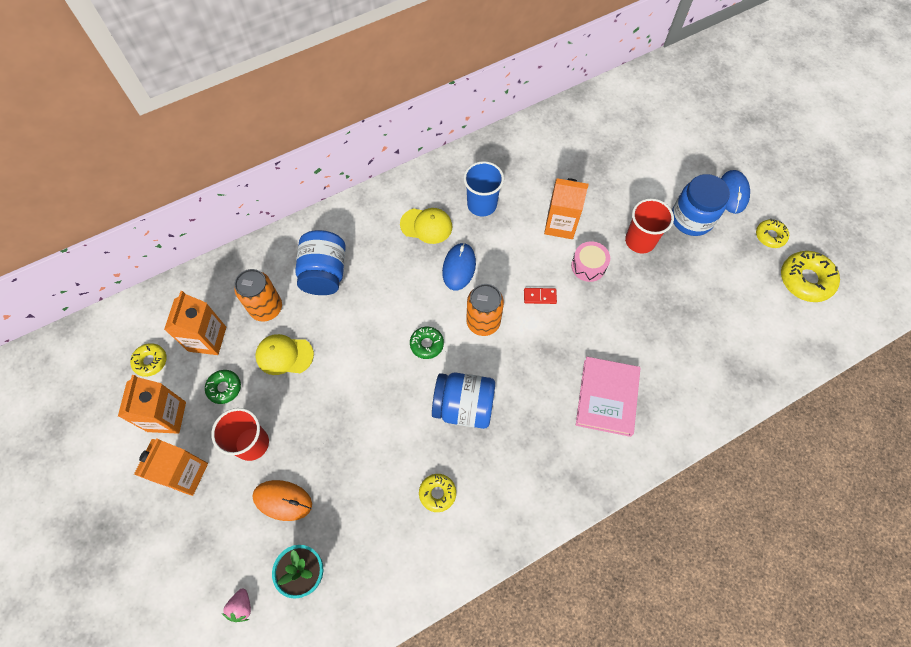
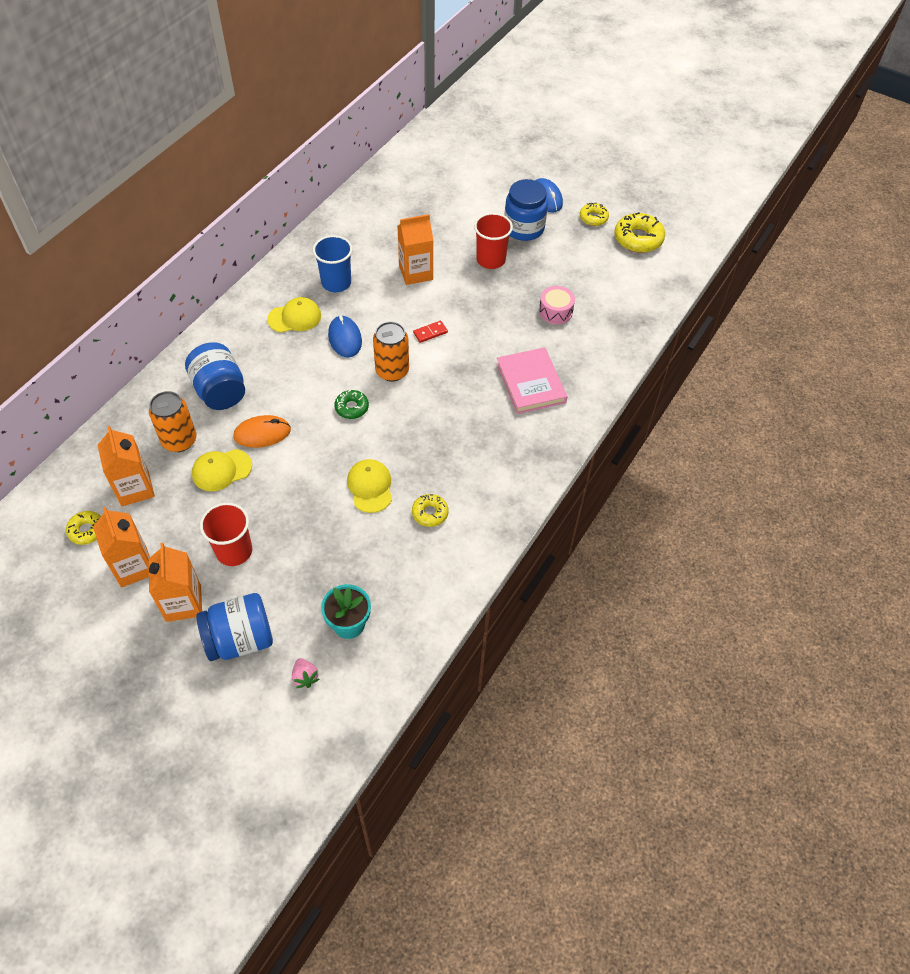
camera: 30 degrees left, 10 degrees down
green donut [205,370,241,404] -> none
orange mouse [252,480,312,521] -> orange mouse moved to [233,415,291,448]
blue jar [432,373,495,429] -> blue jar moved to [196,593,273,661]
pink drum [571,241,610,282] -> pink drum moved to [539,286,575,324]
none -> yellow cap [347,459,392,513]

